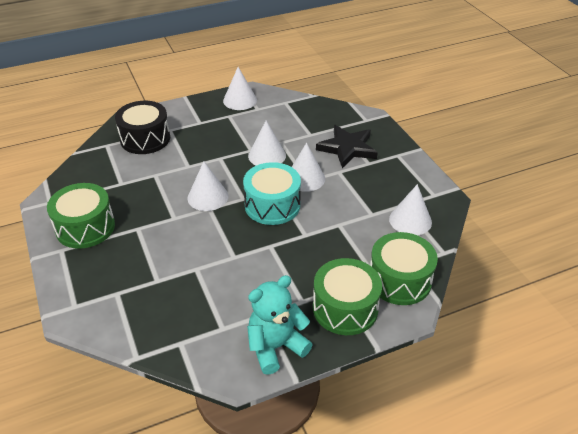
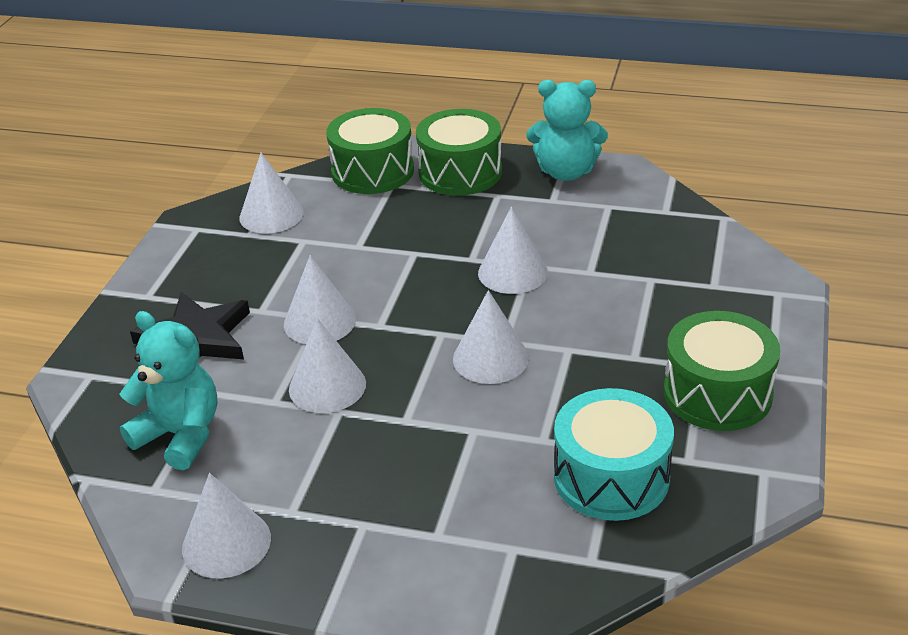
camera: 140 degrees left, 5 degrees down
black drum [115,101,170,154] -> none
turquoise drum [243,162,301,225] -> turquoise drum moved to [554,388,674,521]
none -> turquoise teddy bear [120,311,218,470]
none -> white cone [478,207,548,294]

